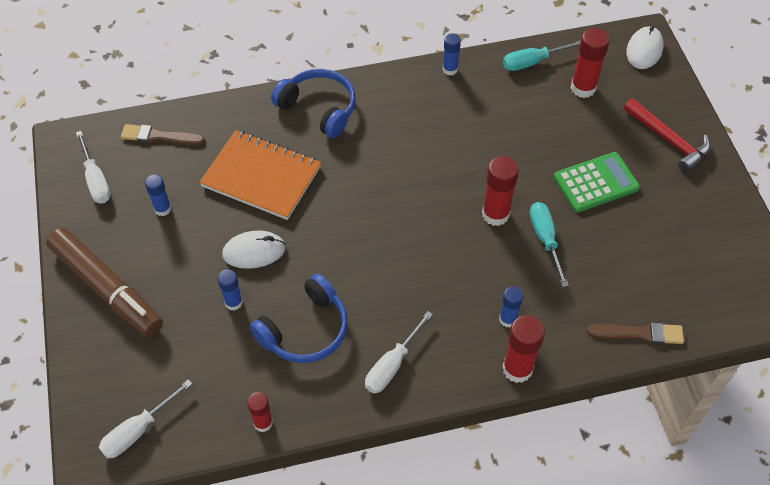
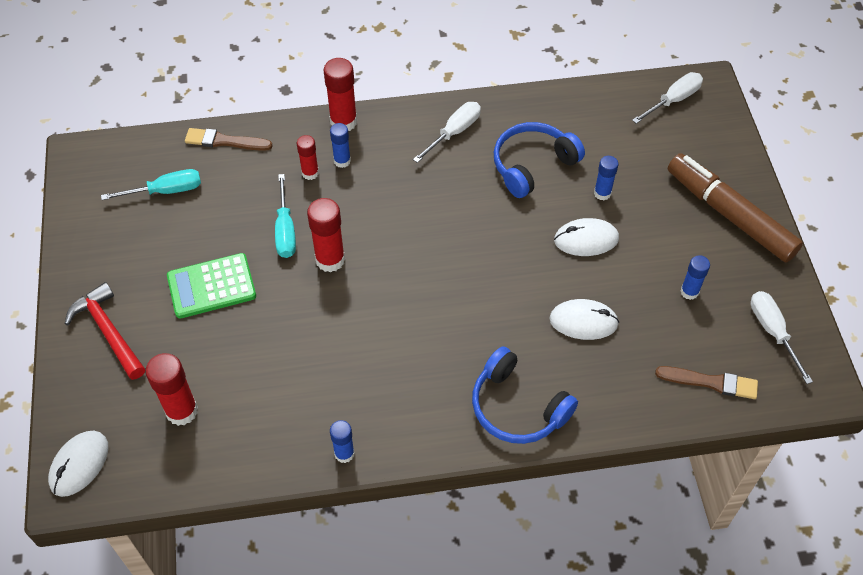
camera: 175 degrees left, 0 degrees up
orange notebook [199,130,321,220] -> white mouse [549,299,619,340]
red glue stick [247,392,273,432] -> red glue stick moved to [297,135,319,180]
turquoise screwdriver [503,40,581,71] -> turquoise screwdriver moved to [101,169,201,200]

